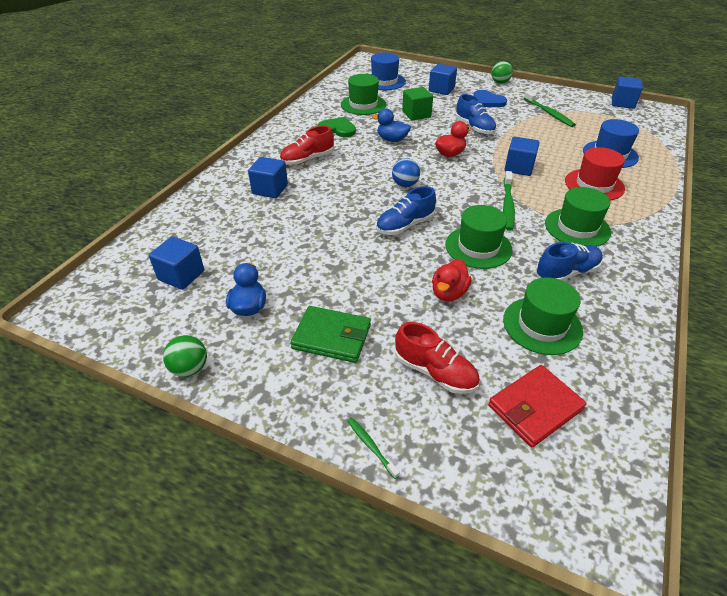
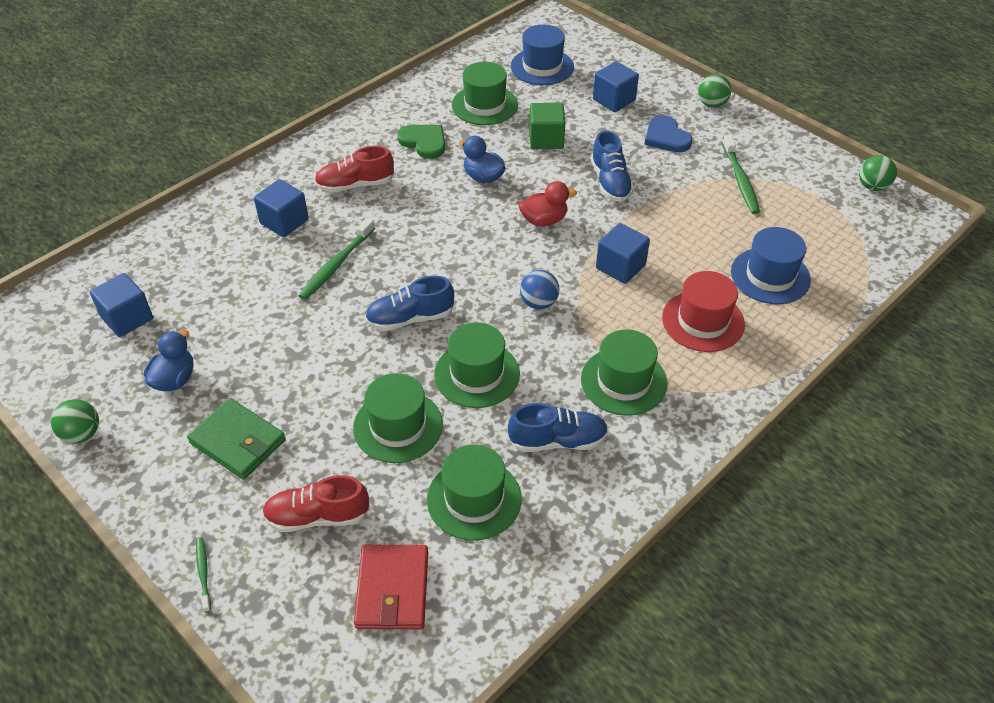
camera: 20 degrees right, 5 degrees up
blue ball [392,158,420,187] -> blue ball moved to [520,270,559,309]
red shoe [395,322,480,394] -> red shoe turned 120 degrees clockwise [262,475,370,532]
red duck [432,259,472,302] -> green hat [353,373,443,463]
red wallet [488,365,586,447] -> red wallet turned 75 degrees counterclockwise [354,545,428,629]
green toothbrush [503,171,515,231] -> green toothbrush moved to [298,218,375,300]
blue cube [612,77,643,109] -> green ball [859,155,897,191]

